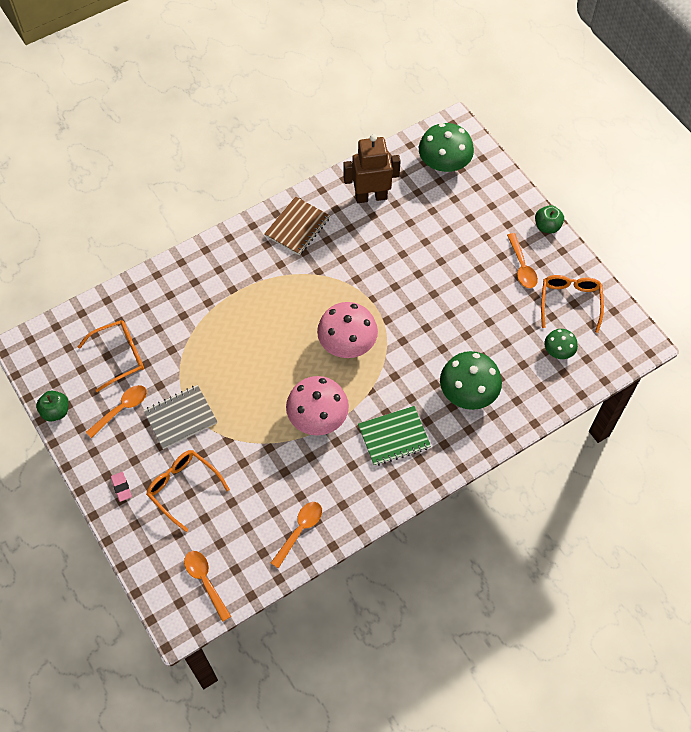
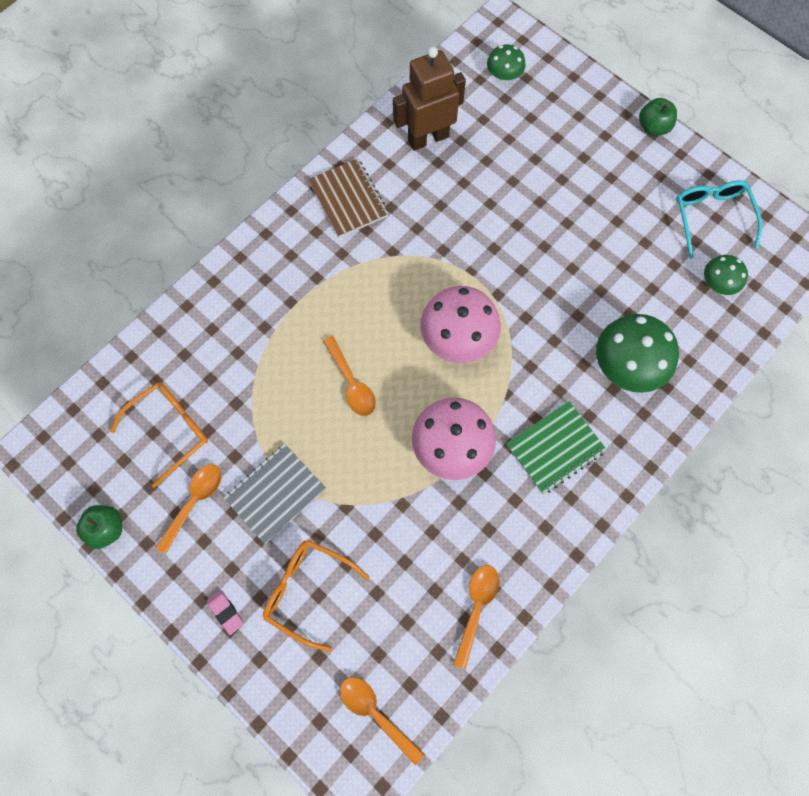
camera: 15 degrees left, 10 degrees up
brown notebook [264,196,330,255] -> brown notebook turned 45 degrees counterclockwise [308,158,389,238]
green mushroom [419,123,474,172] -> green mushroom [487,44,526,81], size x0.55
orange spoon [507,233,538,288] -> orange spoon moved to [323,336,376,416]
orange glasses [541,275,604,333] -> turquoise glasses [676,180,762,258]

